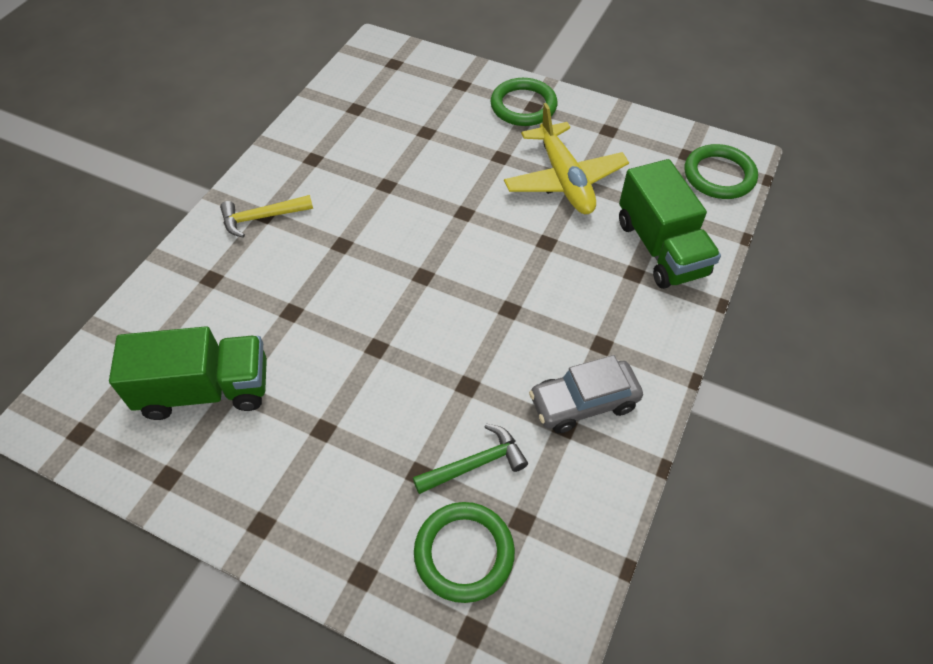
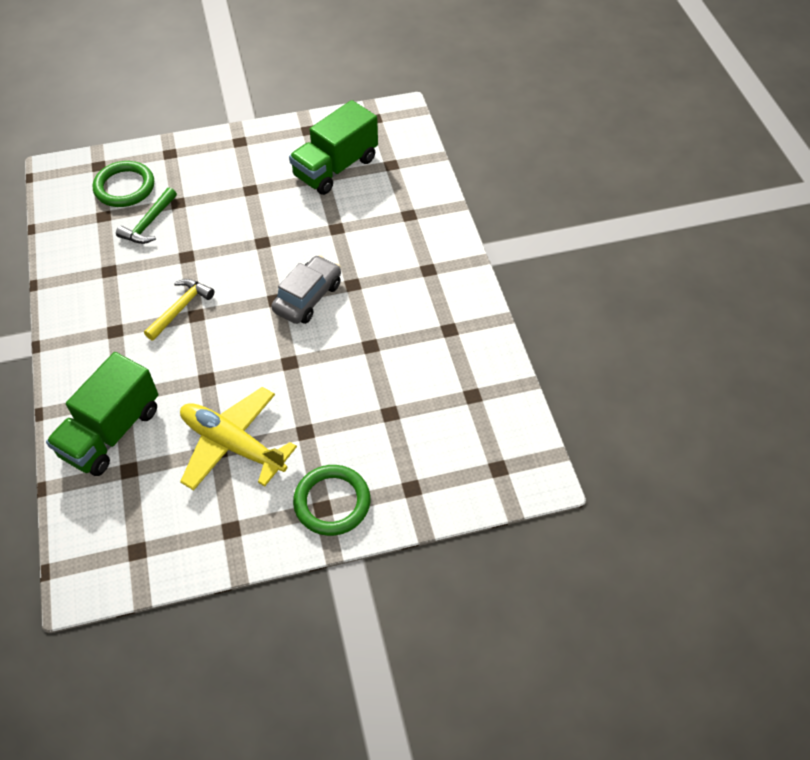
camera: 140 degrees right, 0 degrees up
yellow hammer [220,195,313,238] -> yellow hammer moved to [144,279,214,341]
grey car [529,355,643,433] -> grey car moved to [271,255,341,324]
green truck [619,159,721,289] -> green truck turned 90 degrees counterclockwise [46,352,158,476]
green ring [685,144,758,199] -> none

